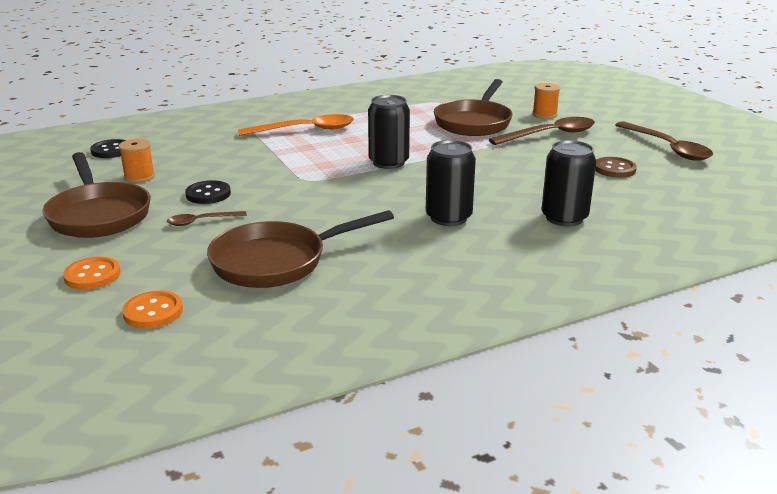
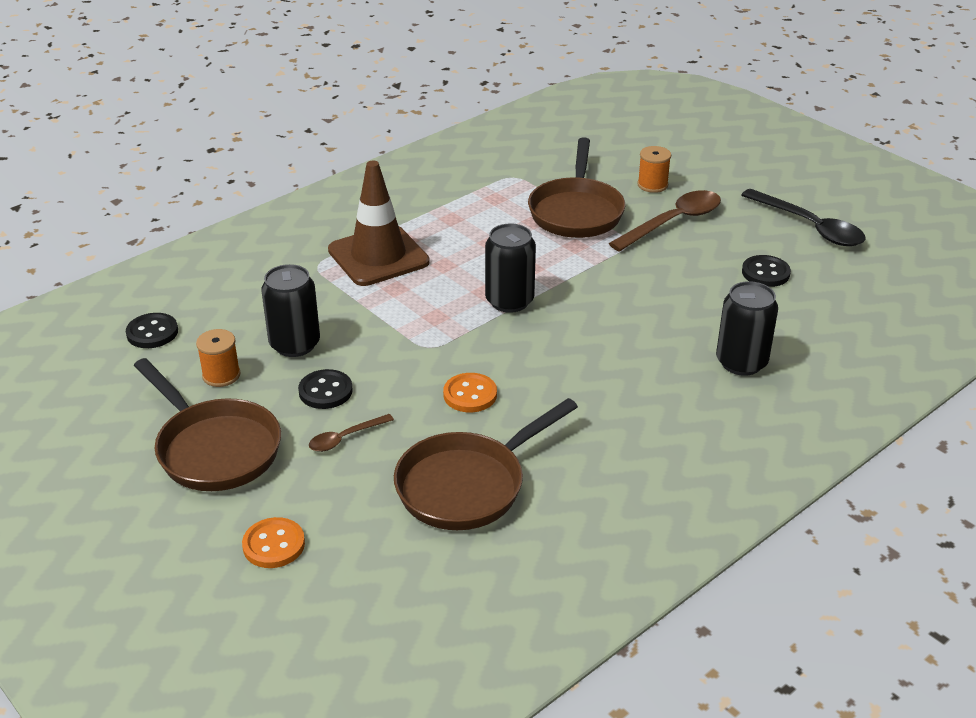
camera: 15 degrees left, 10 degrees up
orange button [122,291,183,329] -> orange button moved to [443,373,497,412]
orange spoon [238,114,354,136] -> brown traffic cone [328,161,430,286]
black can [426,140,476,226] -> black can moved to [261,264,320,357]
brown button [595,157,637,178] -> black button [742,255,791,287]
brown spoon [615,121,713,161] -> black spoon [741,189,865,246]

